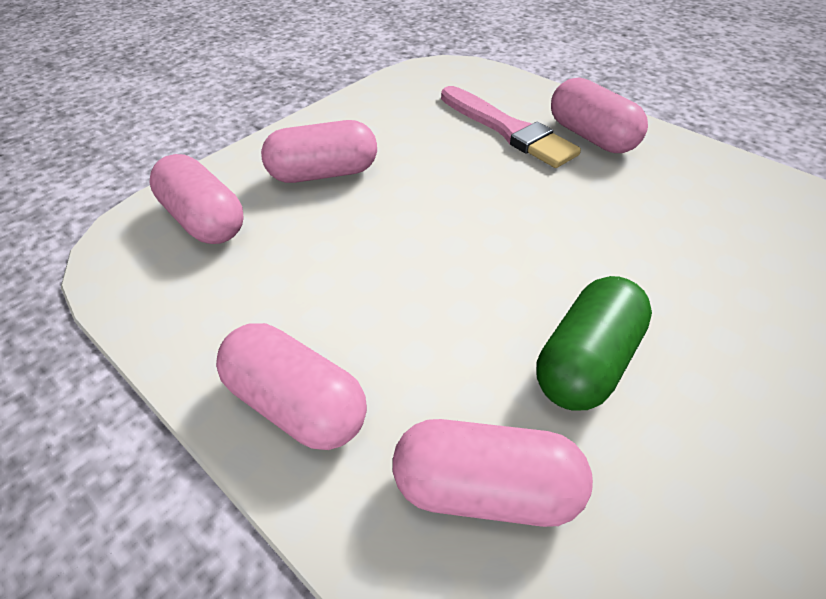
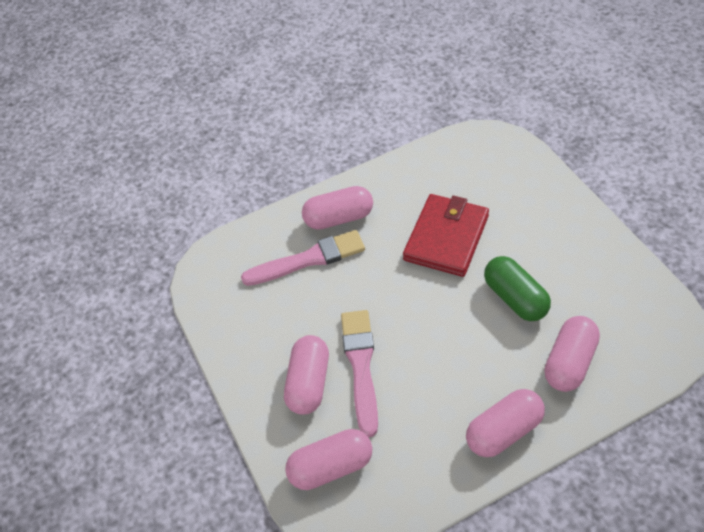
camera: 65 degrees left, 5 degrees up
none -> pink brush [341,310,378,437]
none -> red wallet [403,194,489,277]

